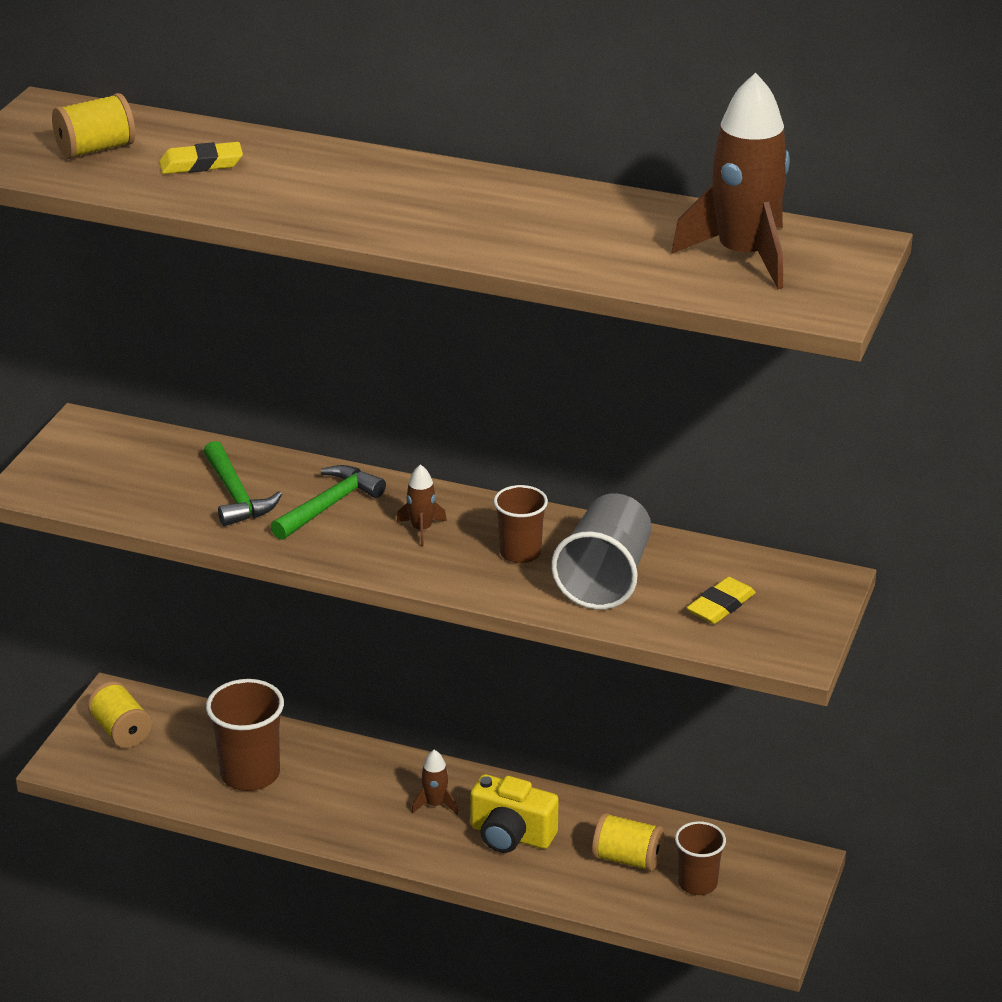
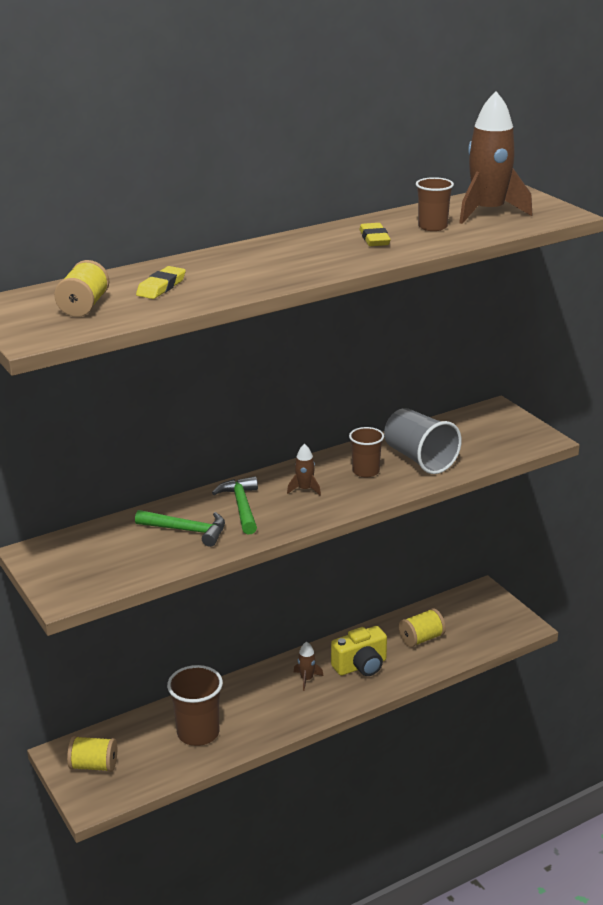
camera: 50 degrees left, 5 degrees down
brown cup [675,821,726,895] -> brown cup moved to [416,177,454,231]
yellow eraser [687,577,756,624] -> yellow eraser moved to [359,223,391,246]

